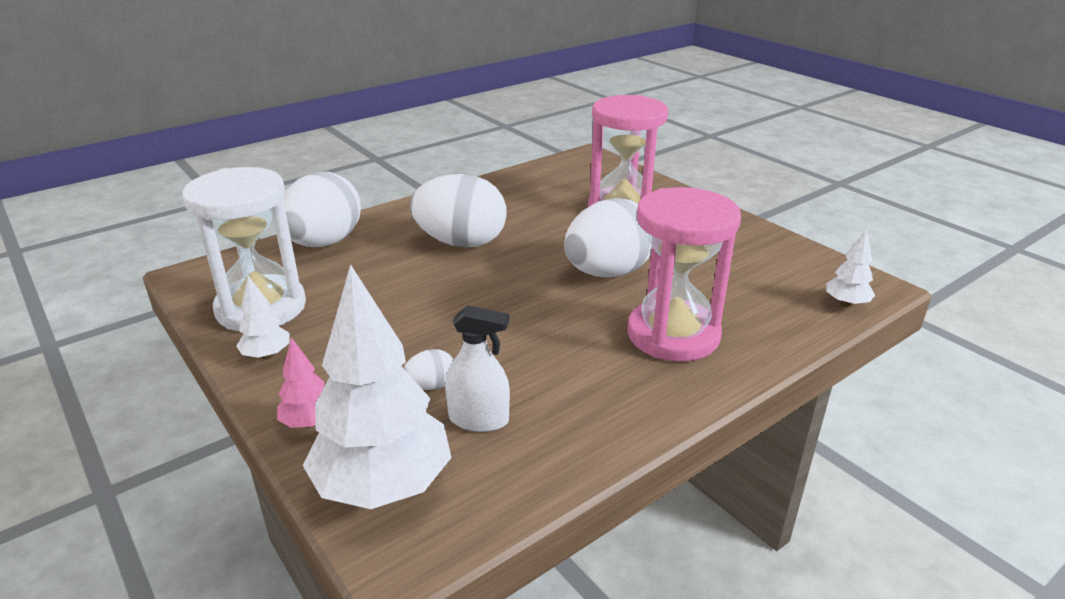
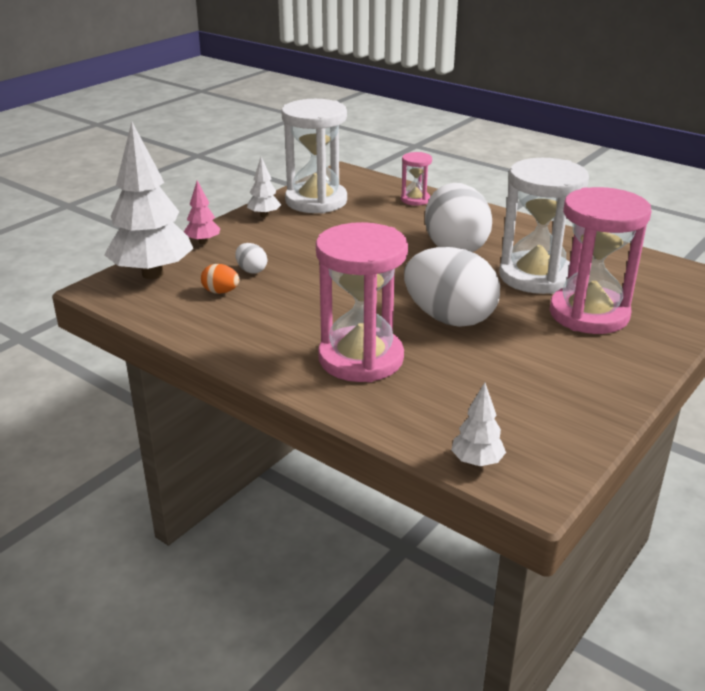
camera: 75 degrees right, 0 degrees up
white egg [283,172,361,247] -> pink hourglass [401,152,432,205]
white spray bottle [445,305,510,432] -> orange egg [201,264,239,294]
none -> white hourglass [499,158,589,294]

